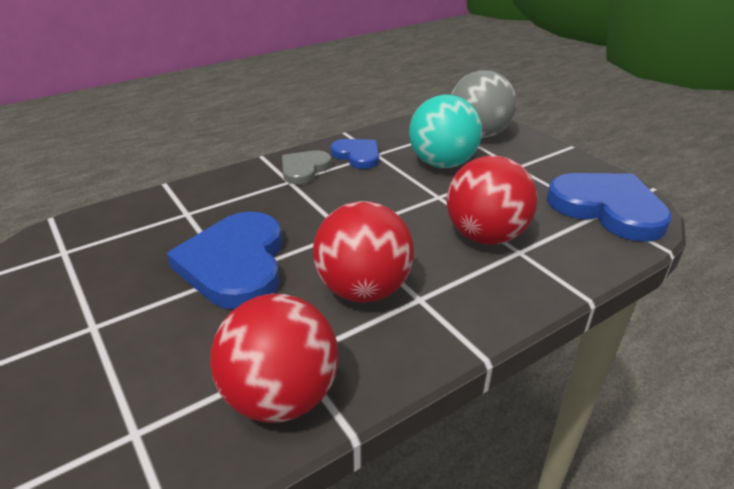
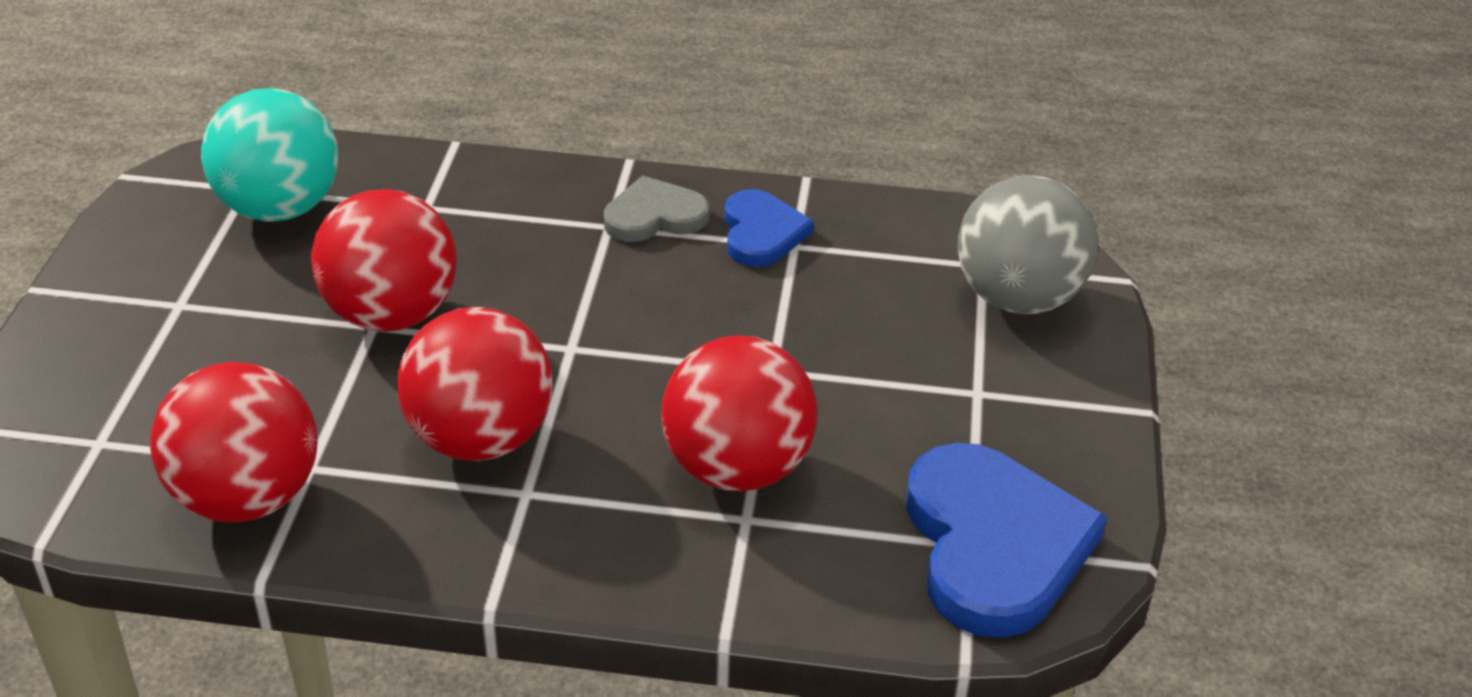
camera: 40 degrees right, 5 degrees up
blue heart [167,212,282,309] -> red ball [311,189,457,332]
turquoise ball [409,95,482,168] -> turquoise ball moved to [201,88,338,222]

